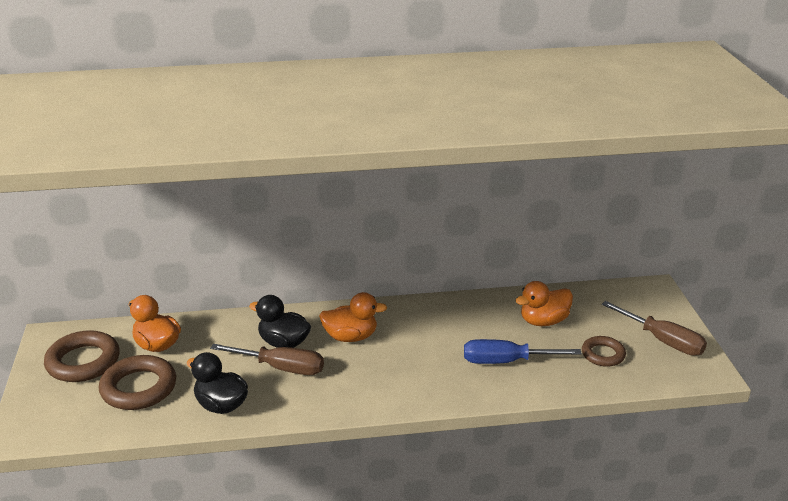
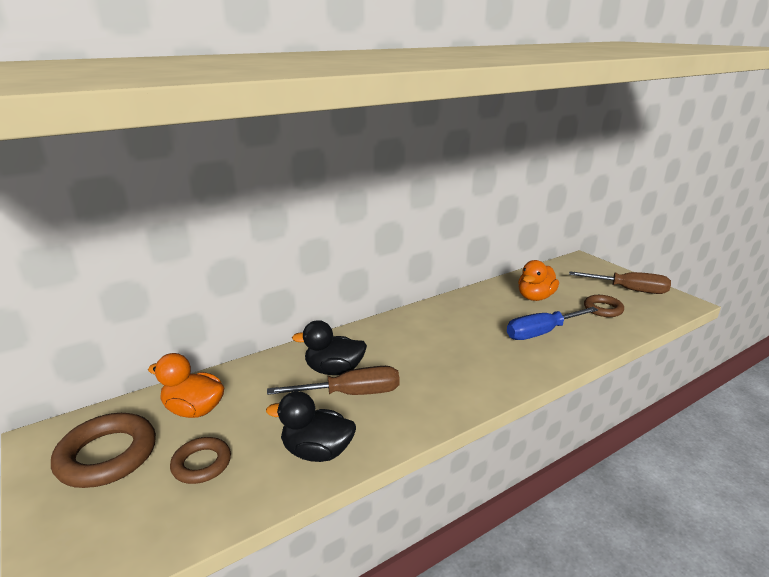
camera: 25 degrees left, 5 degrees down
brown ring [99,355,176,410] -> brown ring [170,437,231,484], size x0.60
orange duck [319,292,388,342] -> none

